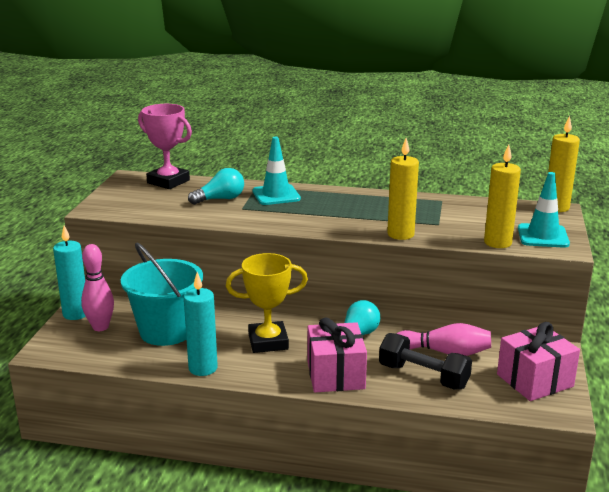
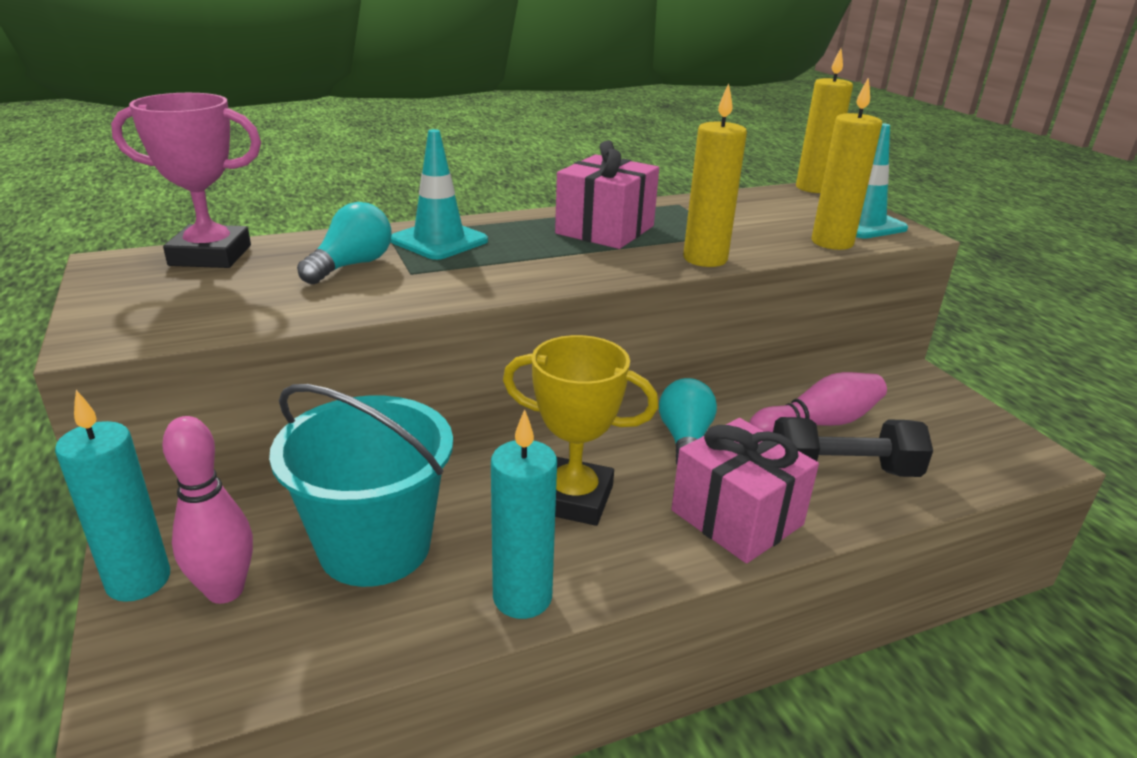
camera: 35 degrees left, 5 degrees up
yellow trophy [226,253,308,353] -> yellow trophy turned 60 degrees clockwise [503,335,659,526]
pink gift [497,322,580,401] -> pink gift moved to [555,140,659,249]

